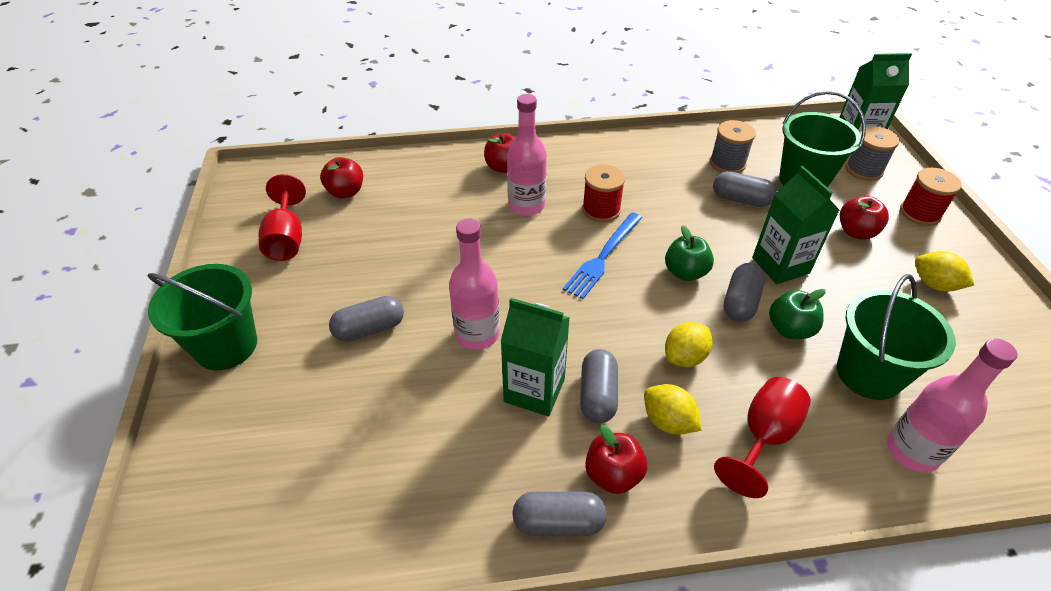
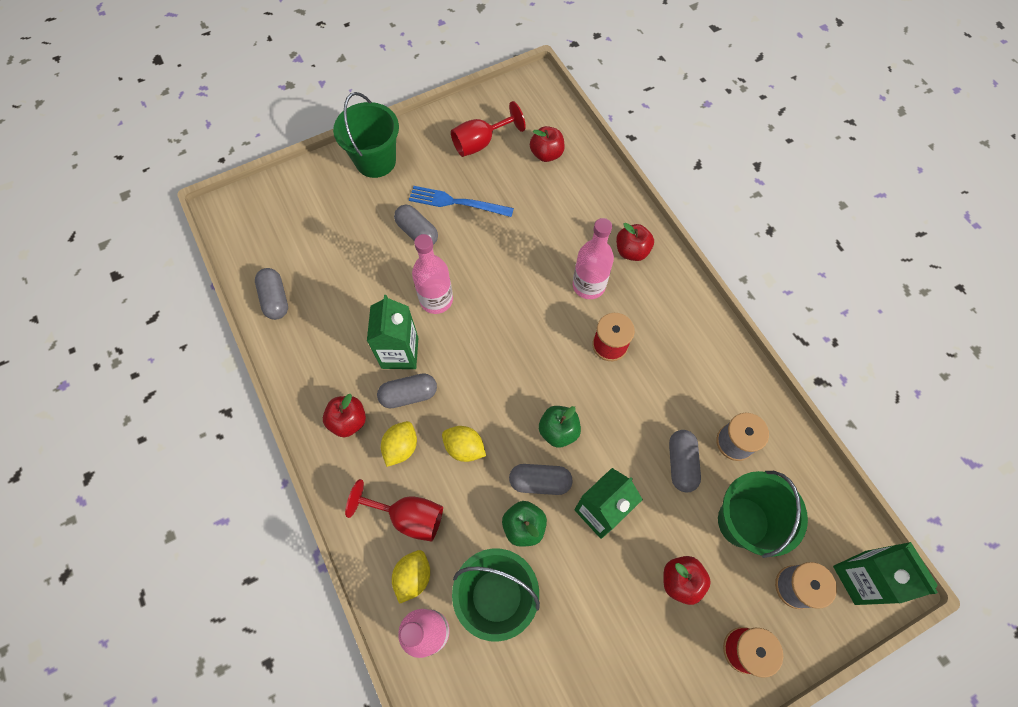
camera: 70 degrees right, 20 degrees up
grey capsule [512,491,607,536] -> grey capsule moved to [255,268,288,320]
blue fork [563,212,642,299] -> blue fork moved to [409,186,514,217]
yellow lemon [915,251,974,292] -> yellow lemon moved to [392,550,430,604]

